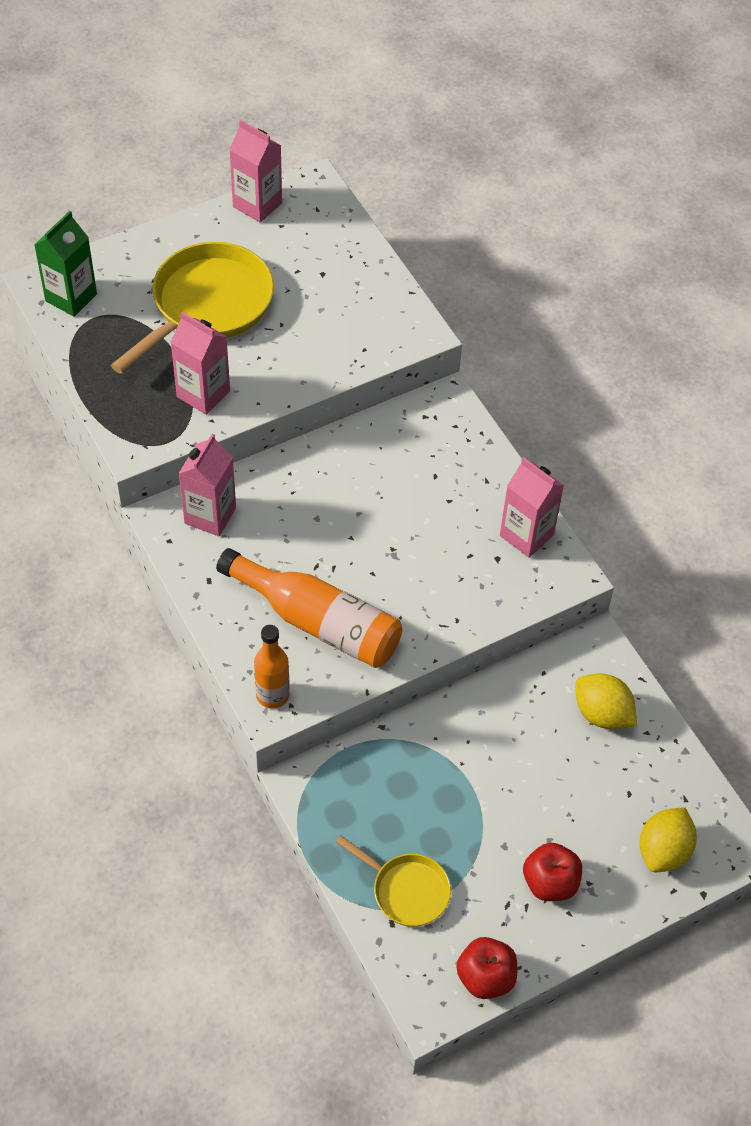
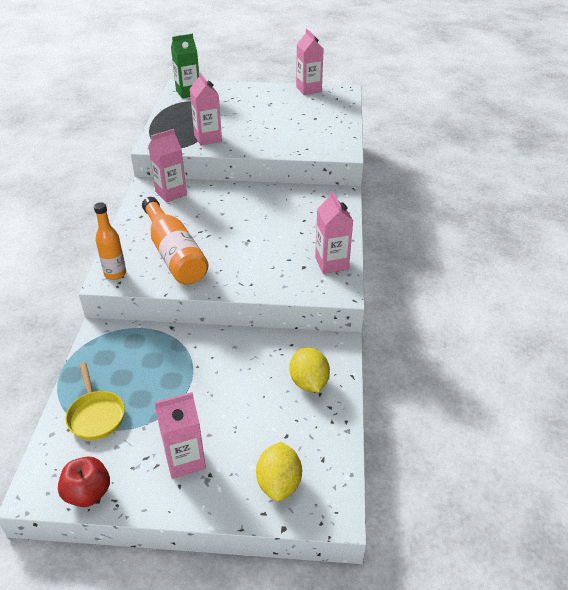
camera: 35 degrees right, 15 degrees down
yellow pan [111,242,274,374] -> none
red apple [523,843,582,901] -> pink carton [155,392,206,479]
yellow lemon [640,807,697,872] -> yellow lemon turned 60 degrees counterclockwise [256,442,302,501]

